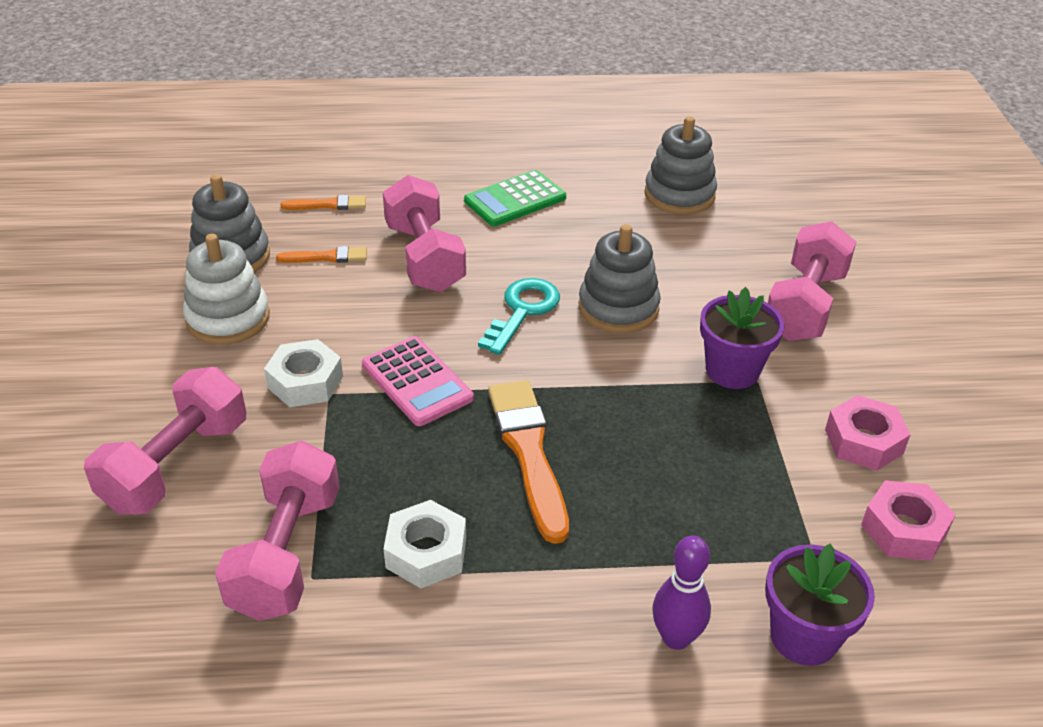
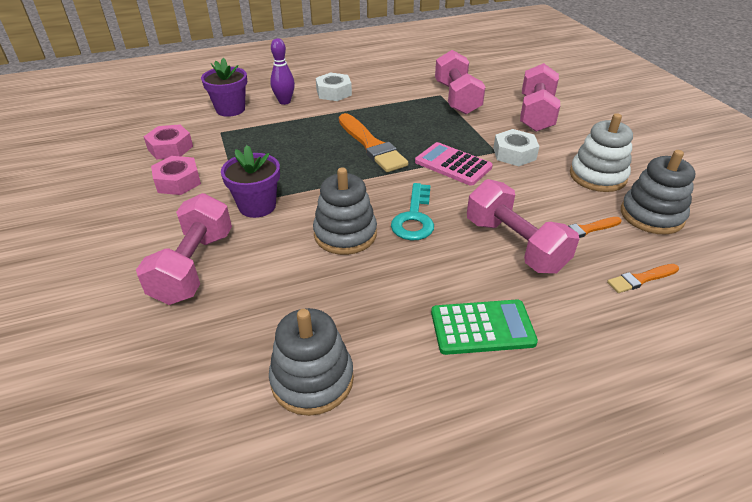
camera: 165 degrees right, 0 degrees up
white nut [384,500,466,588] -> white nut moved to [316,72,352,101]
green calculator [464,170,566,226] -> green calculator turned 45 degrees clockwise [431,300,538,355]

